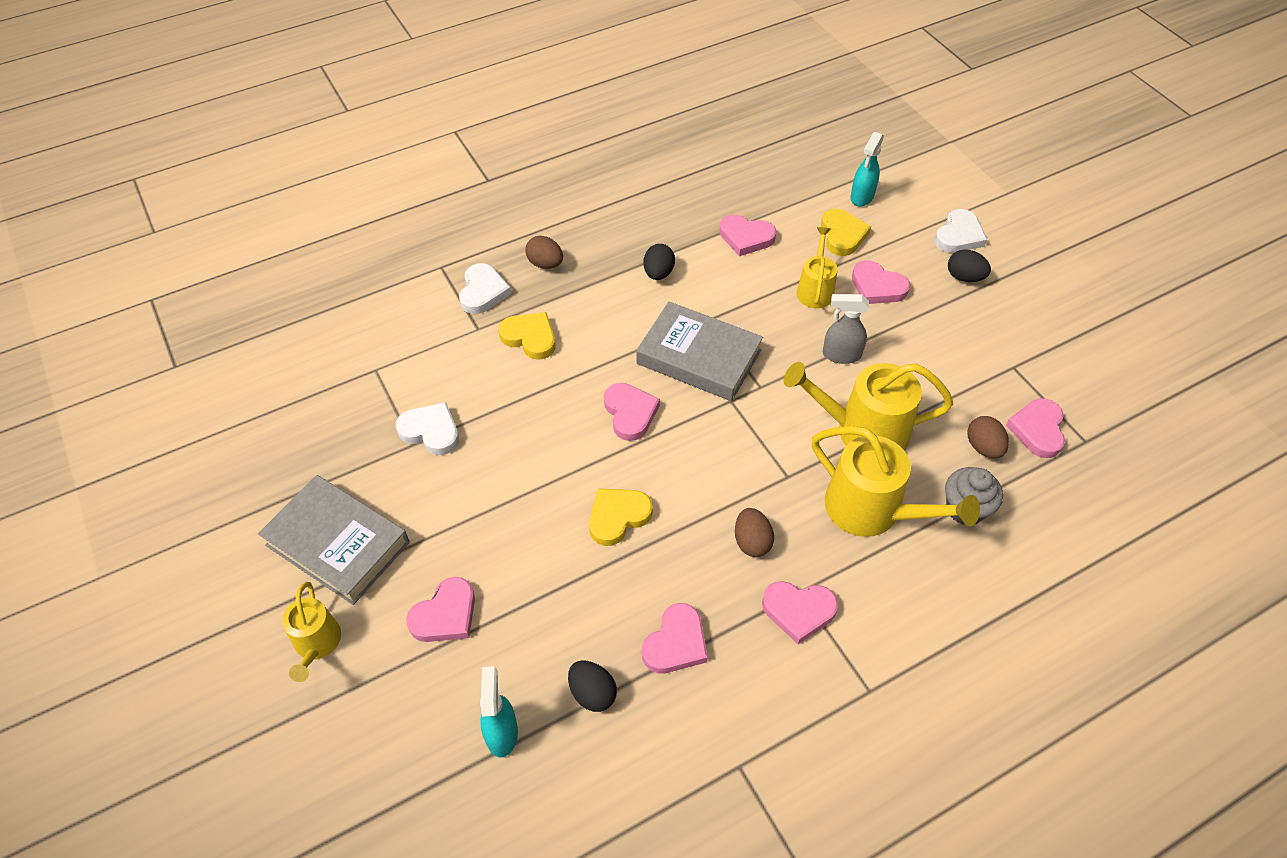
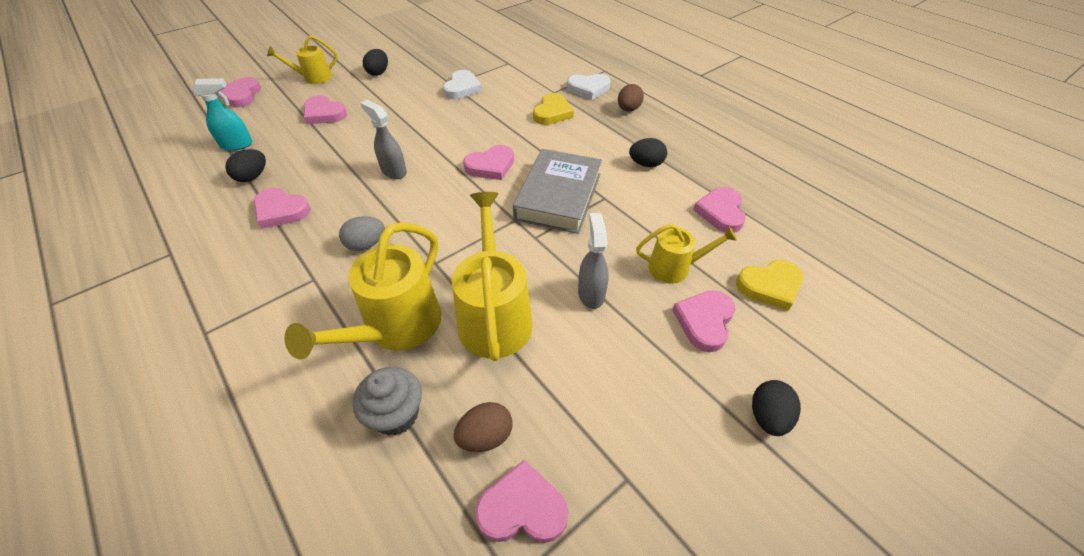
camera: 80 degrees right, 5 degrees down
grey book [258,475,410,605] -> black egg [363,49,388,76]
yellow heart [589,488,653,546] -> grey spray bottle [360,100,407,179]
brown egg [735,508,774,557] -> grey egg [339,216,385,251]
pink heart [762,581,838,644] -> pink heart moved to [221,77,261,108]
turquoise spray bottle [850,132,884,207] -> none
white heart [934,209,987,253] -> none

